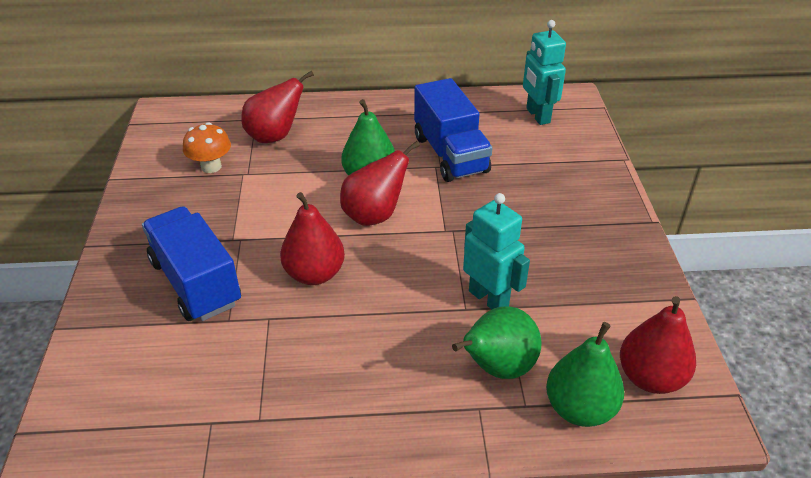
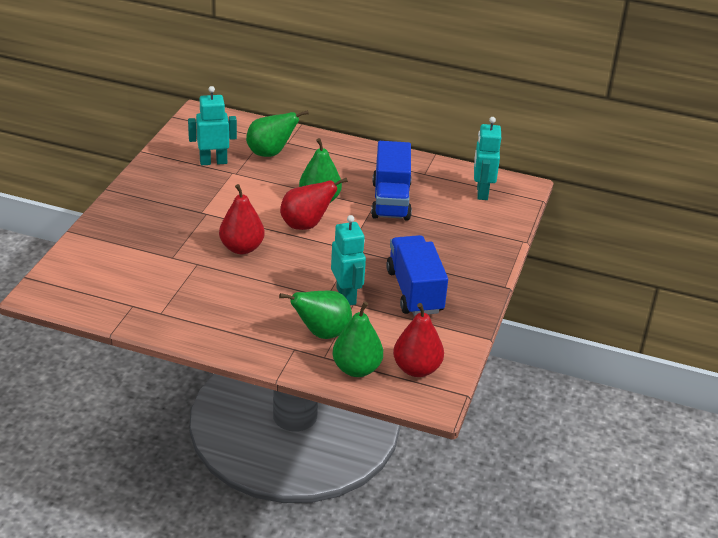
camera: 20 degrees right, 5 degrees down
blue truck [142,206,241,321] -> blue truck moved to [386,235,448,316]
orange mushroom [183,122,231,173] -> turquoise robot [188,86,237,165]
red pear [241,71,314,143] -> green pear [246,110,309,157]

